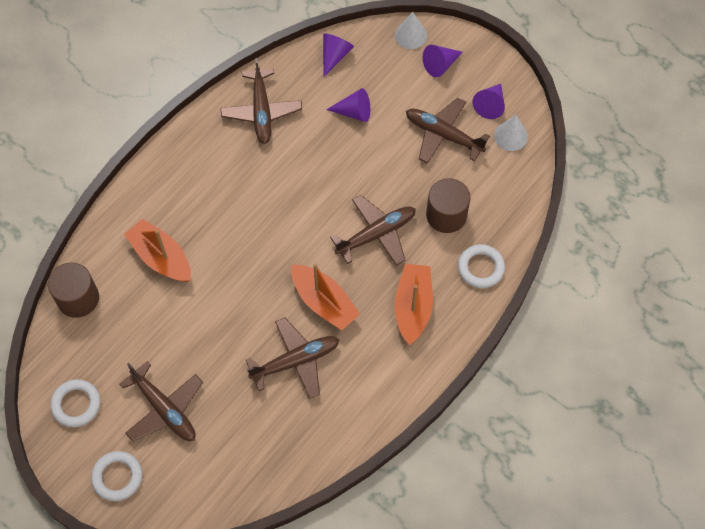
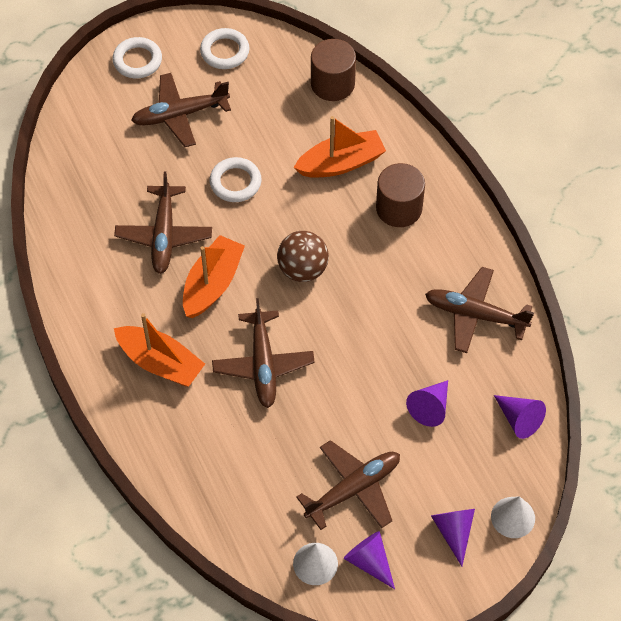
camera: 115 degrees right, 5 degrees down
orange boat [291,263,360,330] -> orange boat turned 135 degrees clockwise [183,235,245,318]
brown cylinder [426,178,471,233] -> brown cylinder moved to [376,163,425,227]
white ring [458,244,505,288] -> white ring moved to [210,157,262,202]
none -> brown ball [277,231,329,282]

